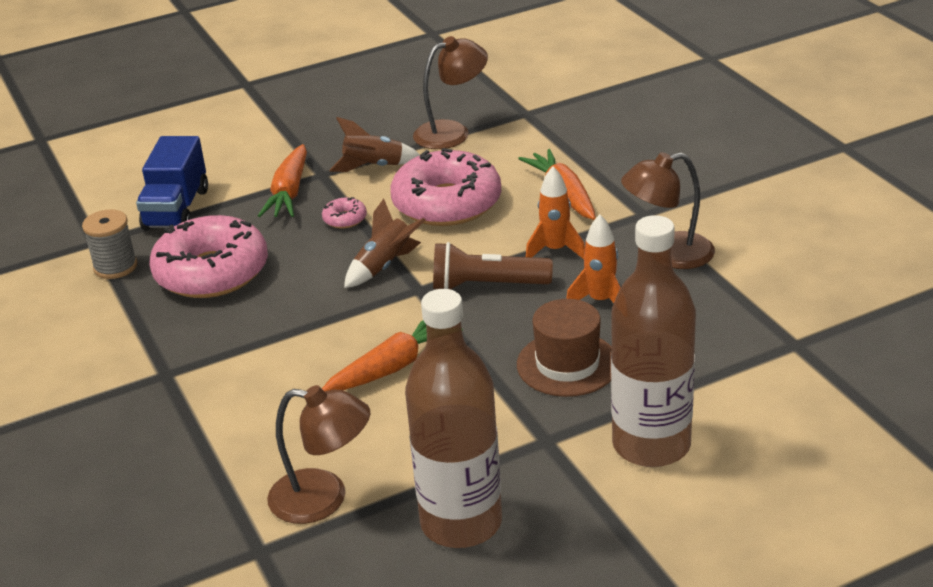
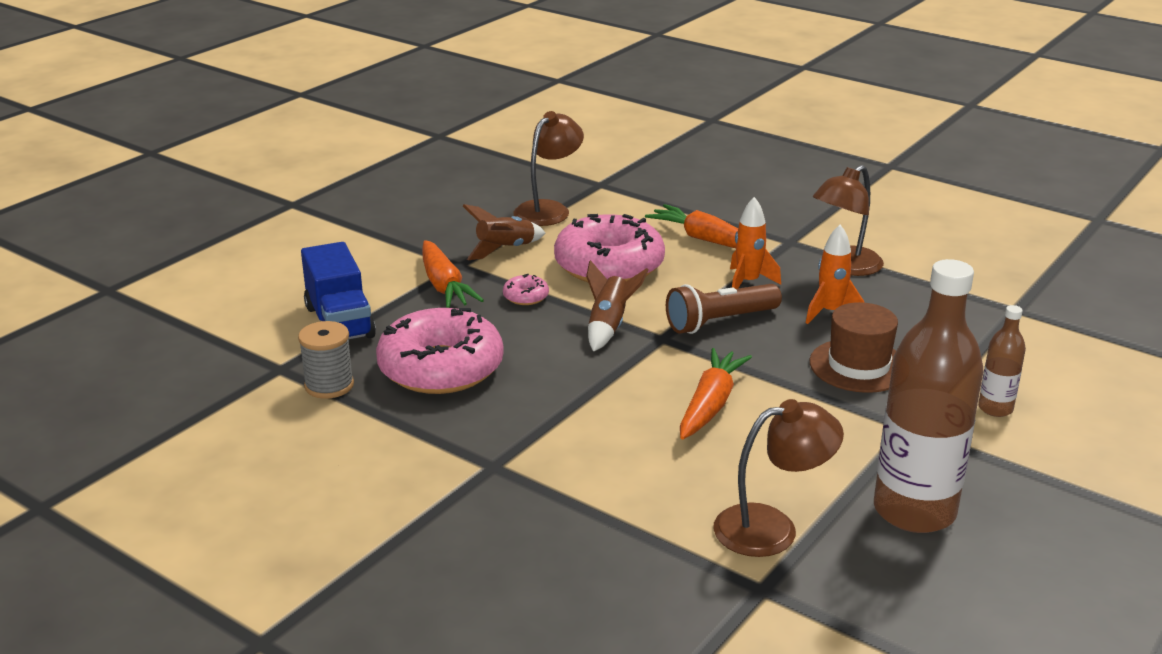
camera: 30 degrees left, 5 degrees down
brown bottle [611,215,696,467] -> brown bottle [978,305,1026,417], size x0.47

